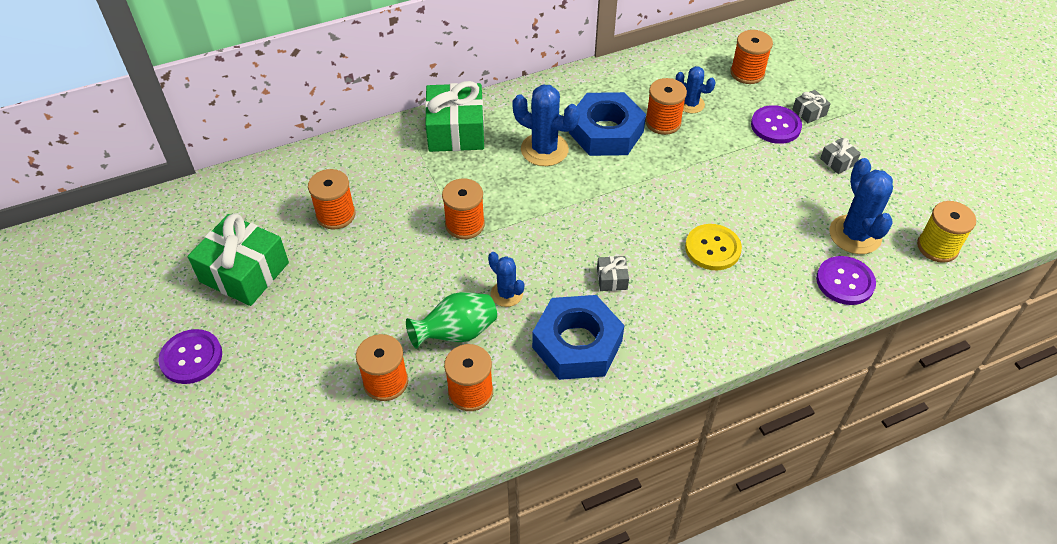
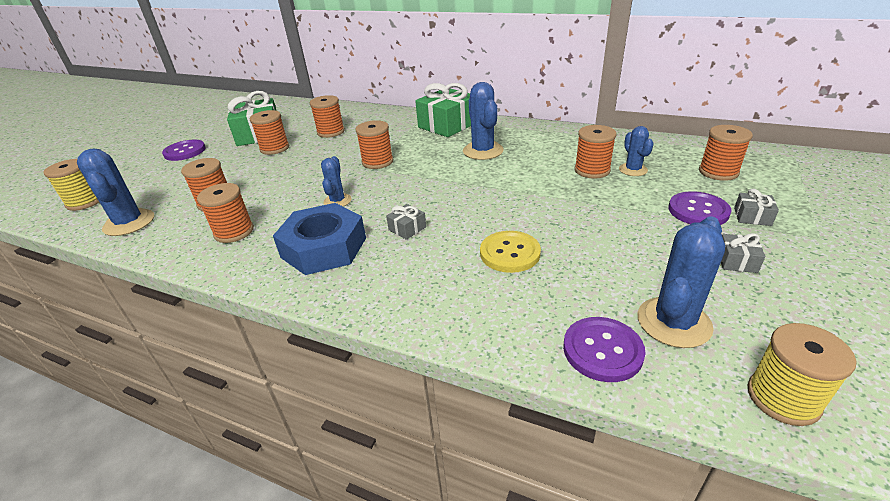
camera: 50 degrees right, 15 degrees down
green vase [406,292,497,349] -> none
blue nut [569,92,646,156] -> none
none -> yellow spool [43,159,99,211]
none -> blue cactus [77,149,154,236]
none -> orange spool [250,110,289,155]

